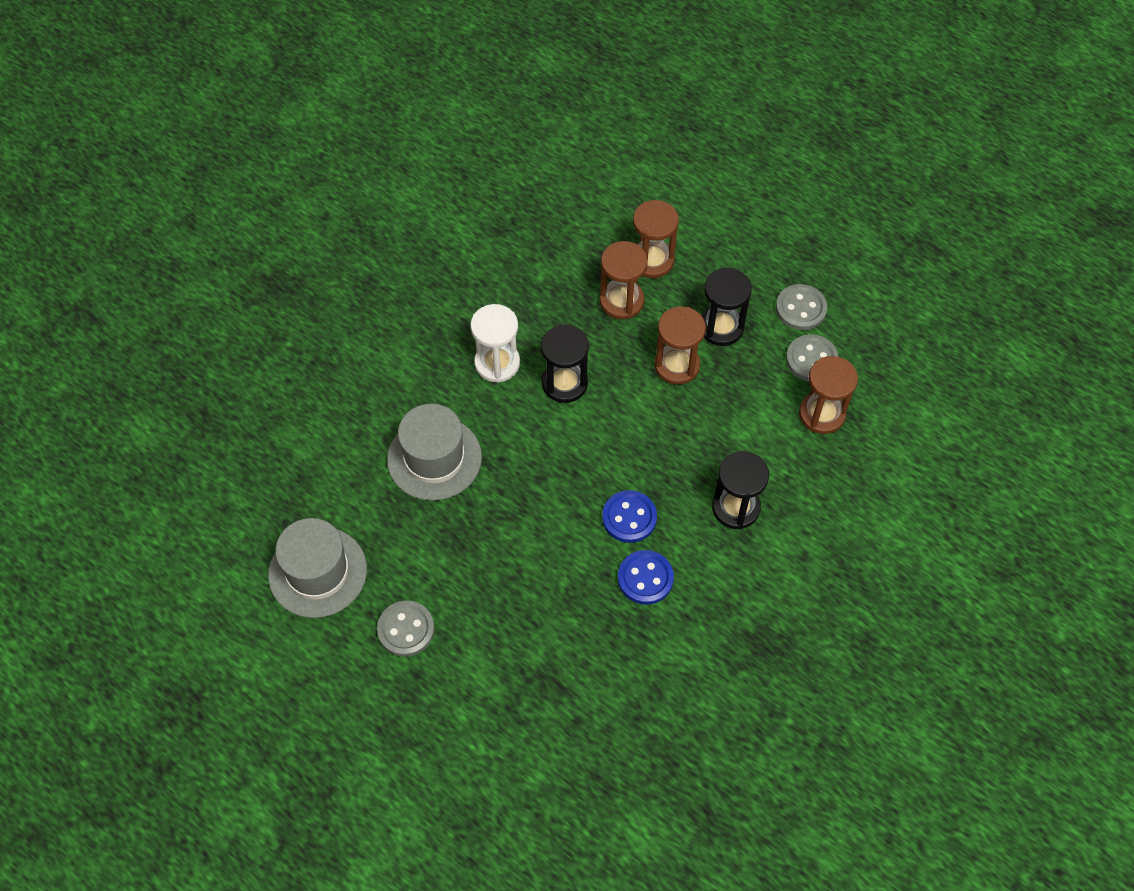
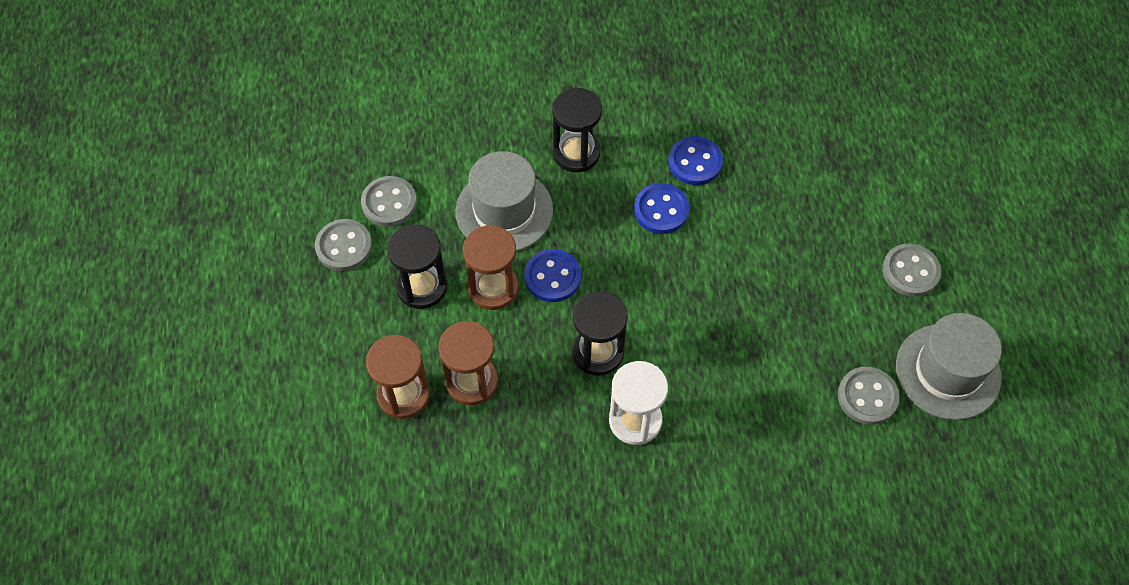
camera: 135 degrees left, 0 degrees up
grey hat [387,404,482,501] -> grey hat moved to [455,151,553,251]
brown hourglass [799,356,858,434] -> none
none -> blue button [524,249,581,302]
none -> grey button [838,367,899,425]

